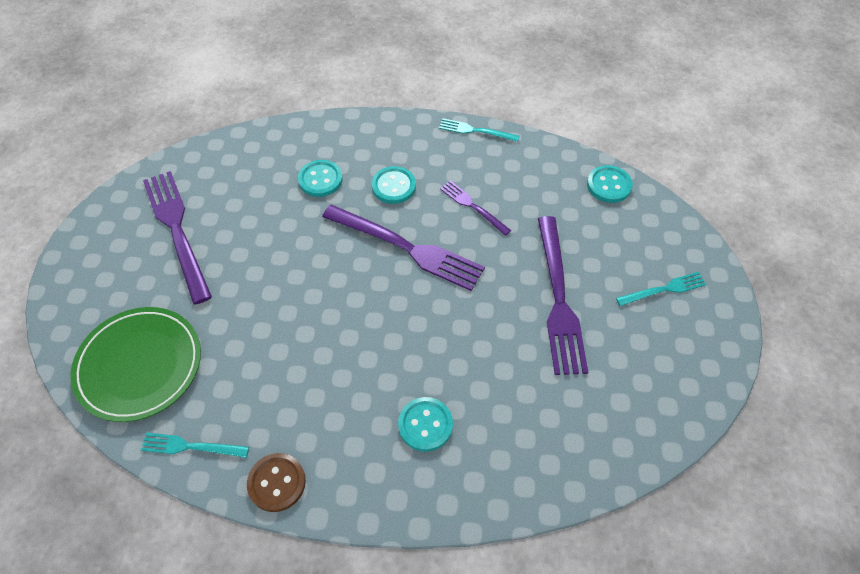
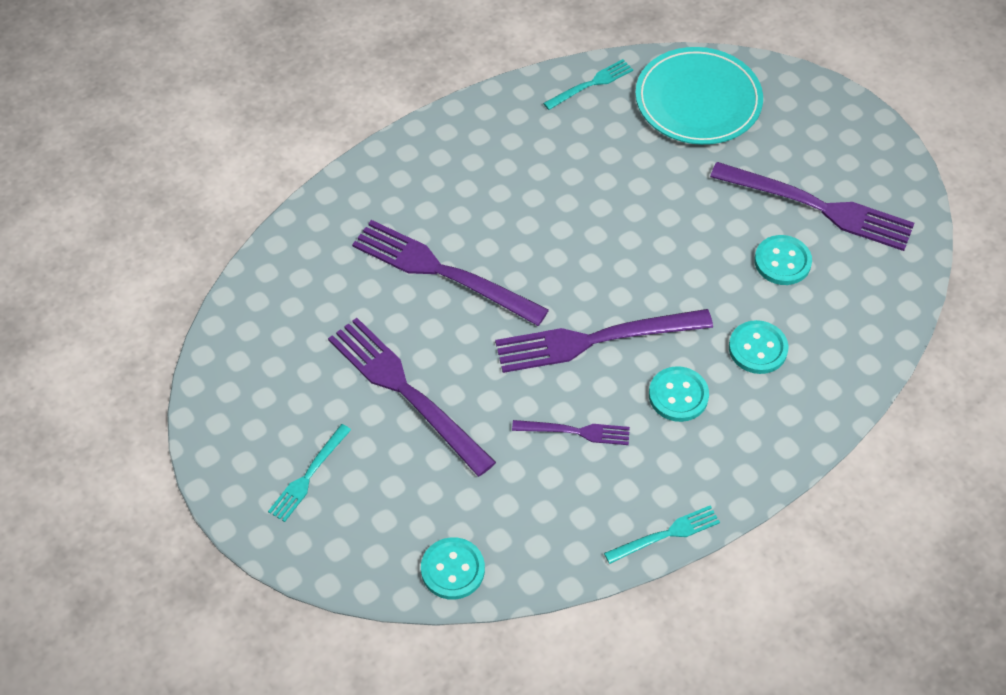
camera: 140 degrees right, 0 degrees up
green plate [71,307,201,422] -> turquoise plate [635,47,763,145]
brown button [247,453,306,512] -> none
turquoise button [398,397,453,452] -> turquoise button moved to [754,235,812,285]
none -> purple fork [352,220,549,326]

